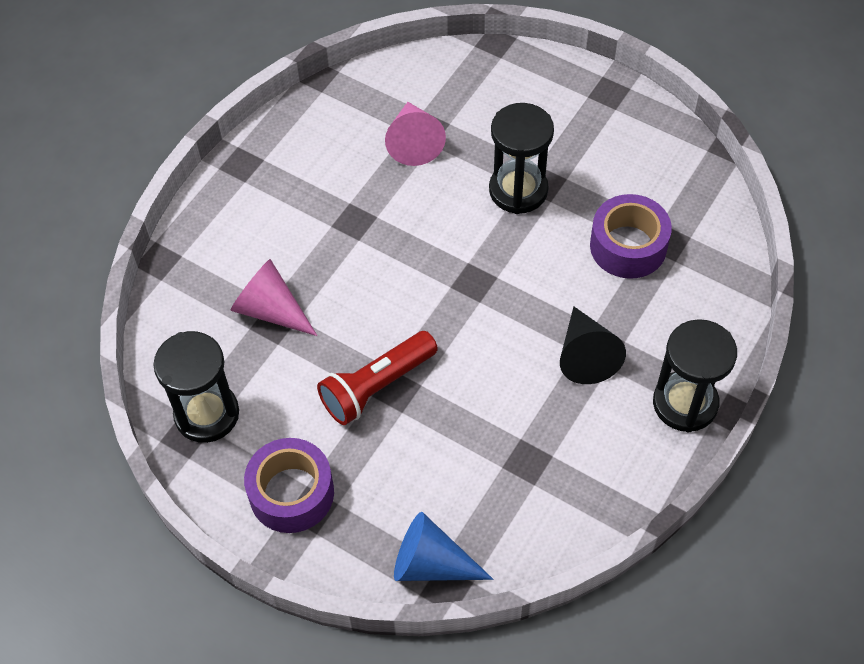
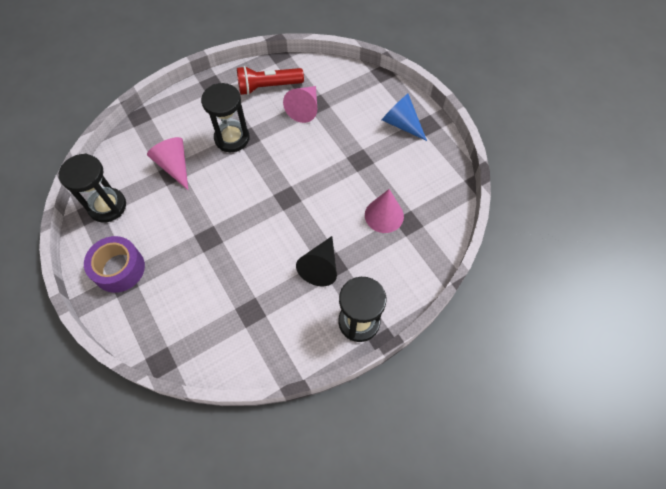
camera: 25 degrees right, 5 degrees up
red flashlight [317,331,438,425] -> red flashlight moved to [237,66,304,95]
blue cone [394,512,493,581] -> blue cone moved to [382,94,427,141]
black hourglass [489,103,554,214] -> black hourglass moved to [201,83,249,152]
purple tape [590,194,672,279] -> pink cone [365,189,404,233]

